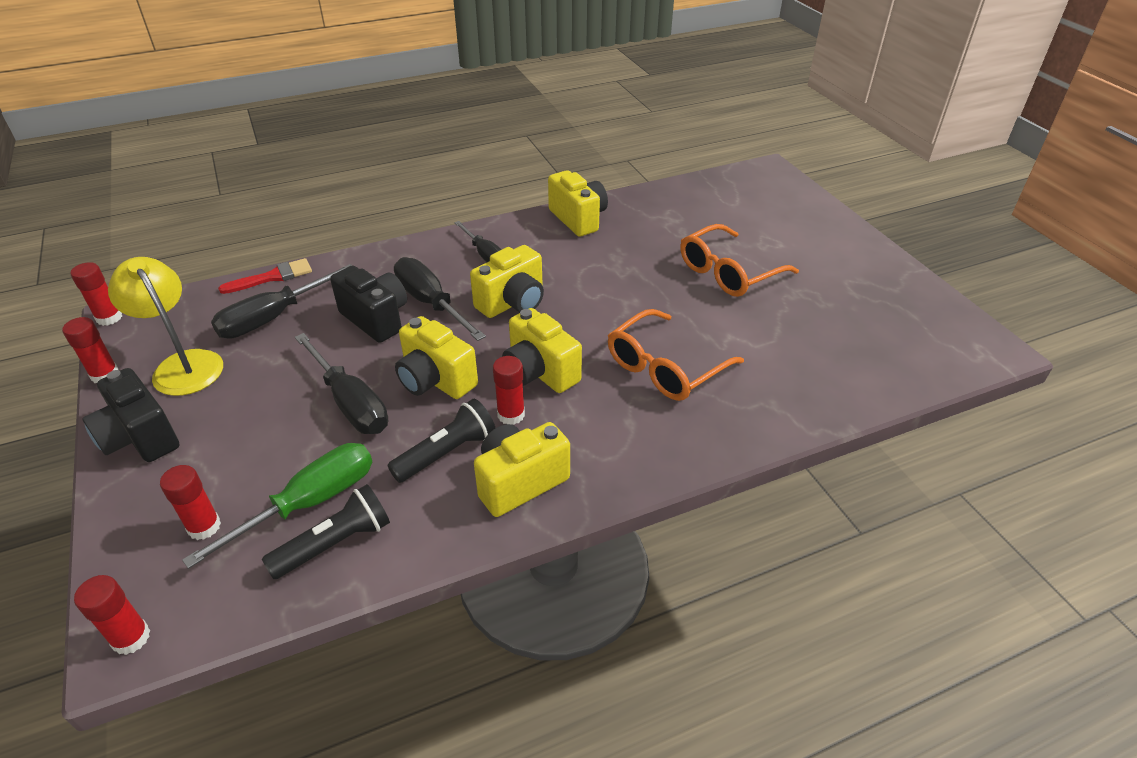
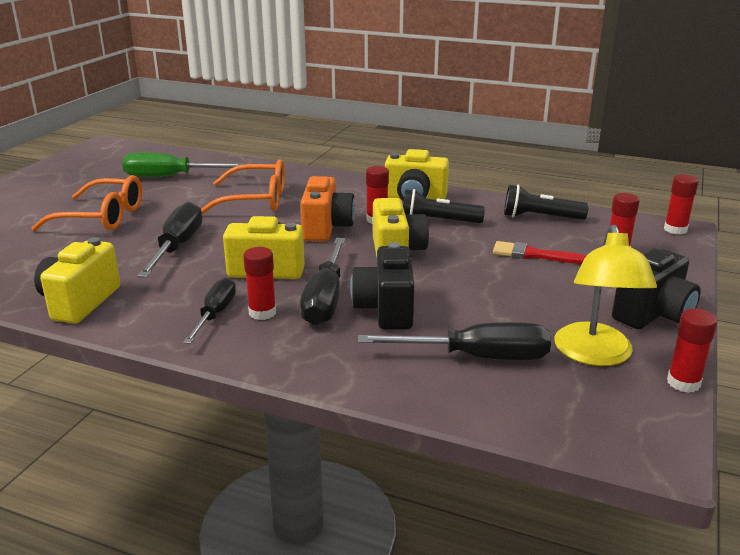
camera: 135 degrees left, 15 degrees down
red glue stick [70,262,122,326] -> red glue stick moved to [243,247,276,320]
black camera [82,368,179,462] -> black camera turned 45 degrees clockwise [612,249,701,329]
green screwdriver [182,443,372,569] -> green screwdriver moved to [122,153,245,177]
red brush [218,258,312,294] -> red brush moved to [493,241,586,264]
black screwdriver [295,333,388,434] -> black screwdriver moved to [137,202,202,278]
yellow camera [502,308,582,393] -> orange camera [300,176,355,241]

